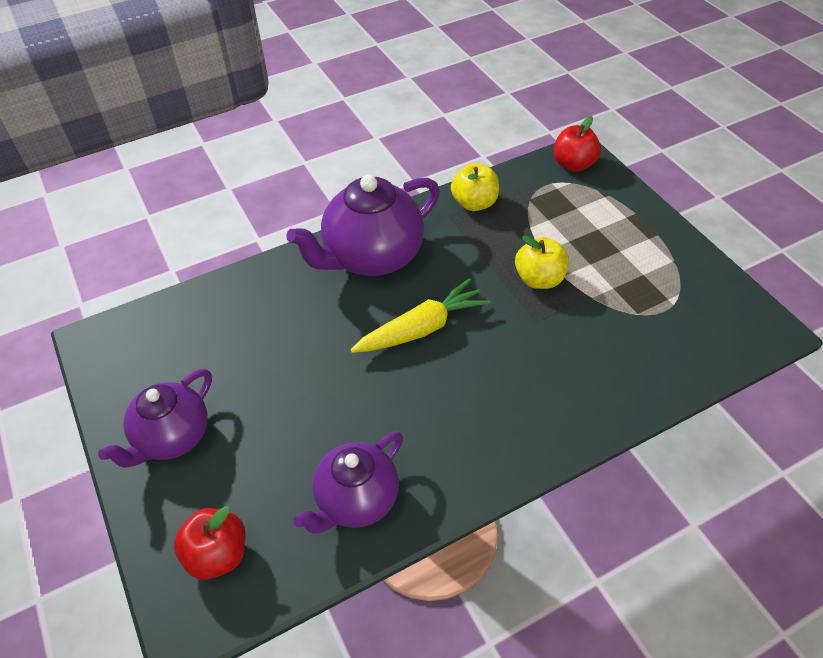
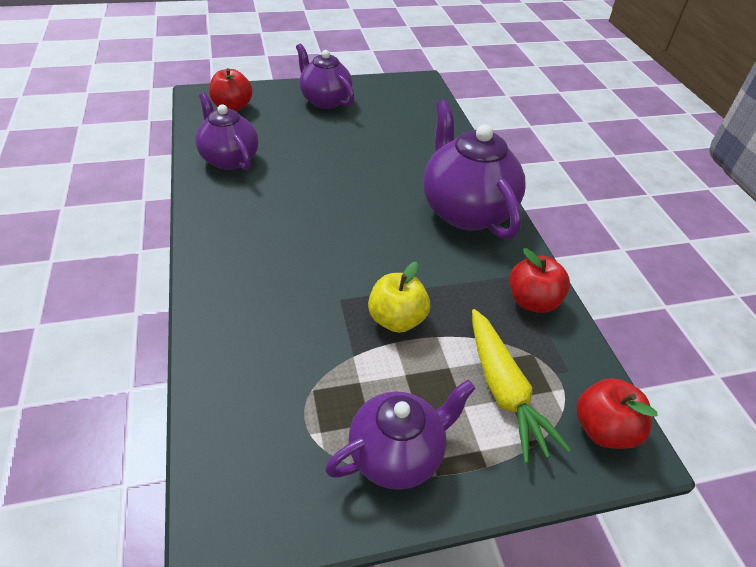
camera: 100 degrees right, 5 degrees down
yellow carrot [351,278,490,353] -> yellow carrot moved to [472,309,571,464]
yellow apple [451,163,499,211] -> red apple [510,248,570,313]
none -> purple teapot [325,380,476,490]

